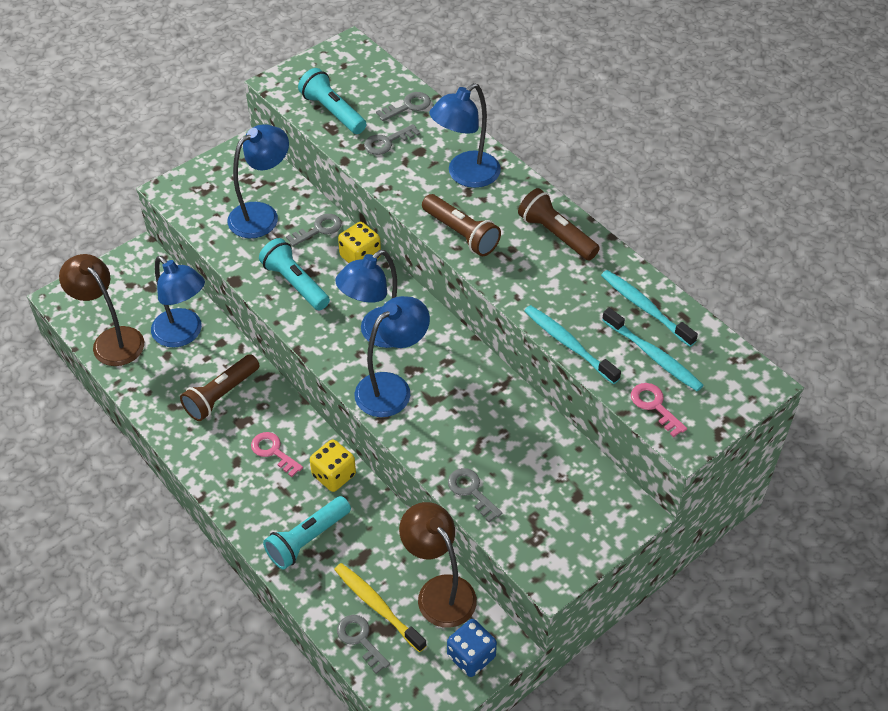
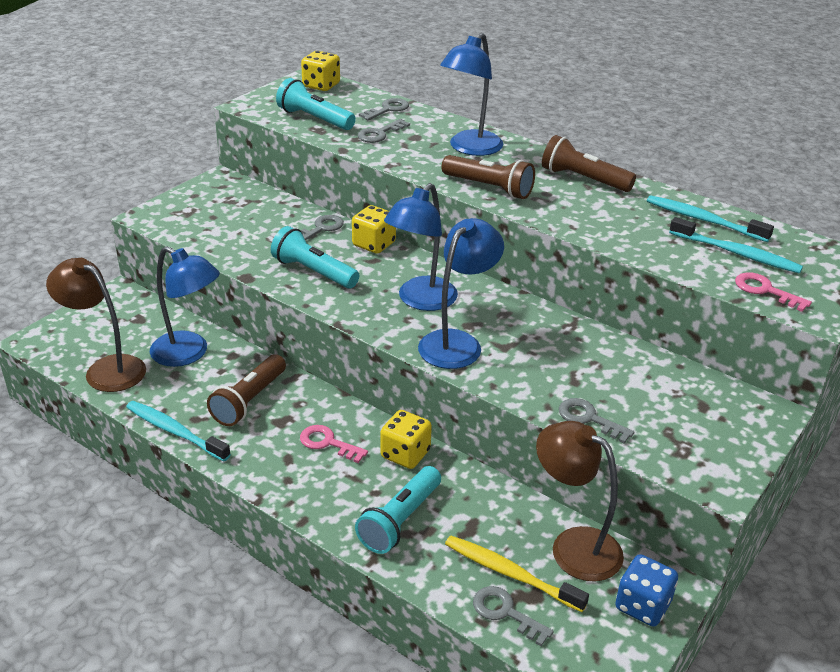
camera: 15 degrees left, 15 degrees down
blue lamp [227,124,289,238] -> none
turquoise toothbrush [524,305,621,384] -> turquoise toothbrush moved to [126,401,231,461]
none -> yellow dice [301,51,340,91]

